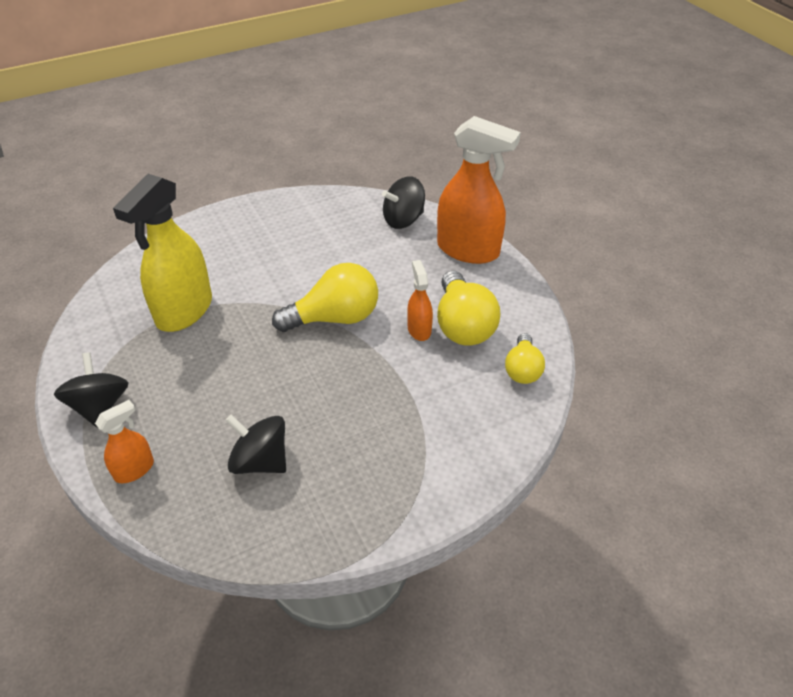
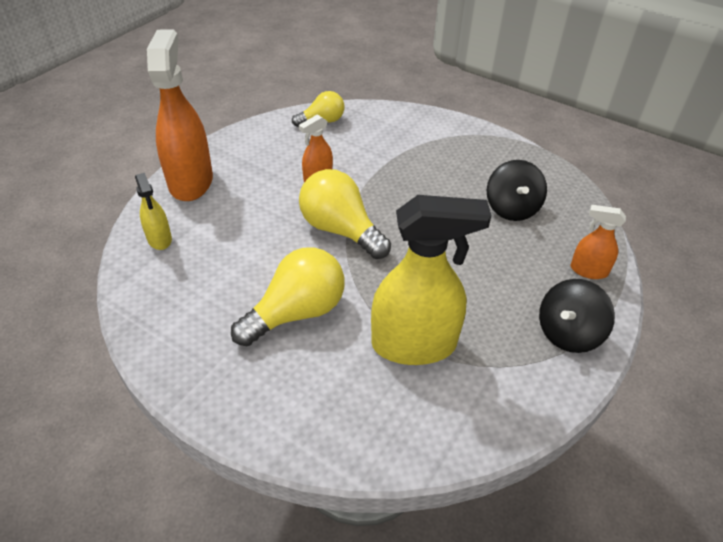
camera: 120 degrees left, 0 degrees up
black spinning top [382,176,425,229] -> yellow spray bottle [135,173,172,250]
yellow light bulb [437,271,500,346] -> yellow light bulb moved to [231,247,344,346]

